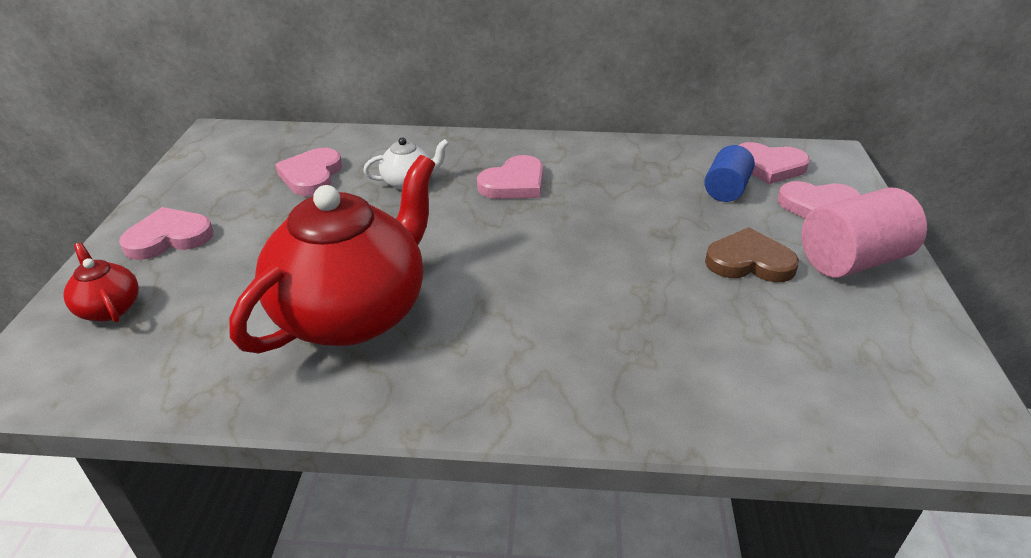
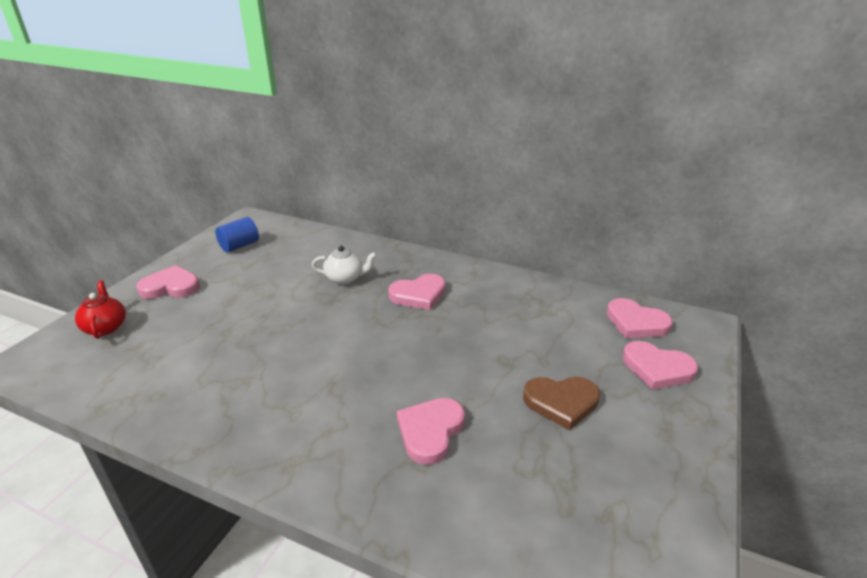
camera: 20 degrees right, 5 degrees down
red teapot [230,155,435,354] -> none
pink heart [275,148,342,196] -> pink heart moved to [397,398,465,465]
blue cylinder [704,145,755,202] -> blue cylinder moved to [215,217,259,252]
brown heart [705,227,799,282] -> brown heart turned 150 degrees clockwise [523,377,600,430]
pink cylinder [801,187,927,278] -> none

